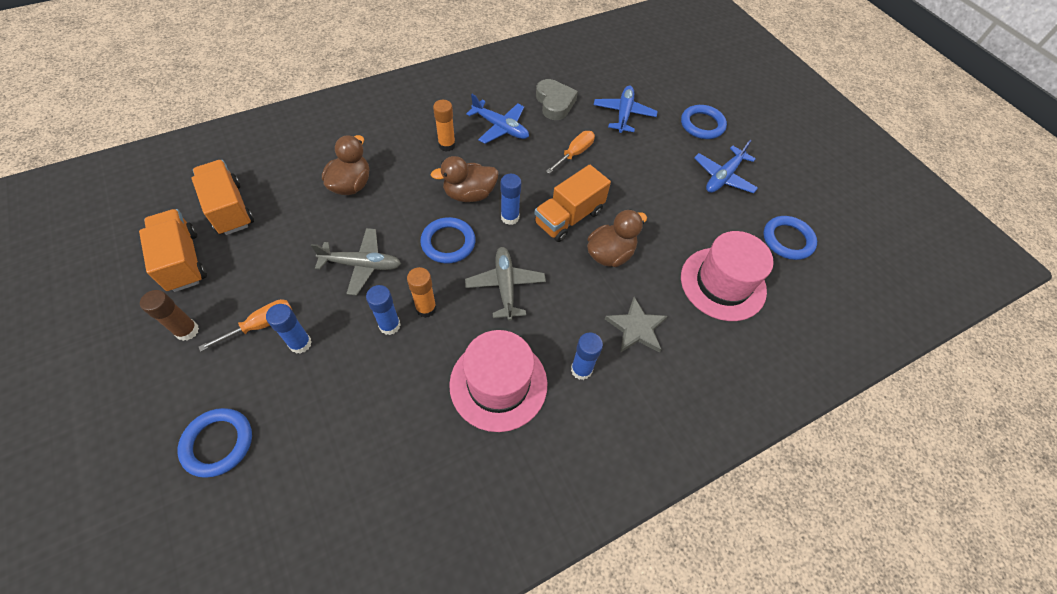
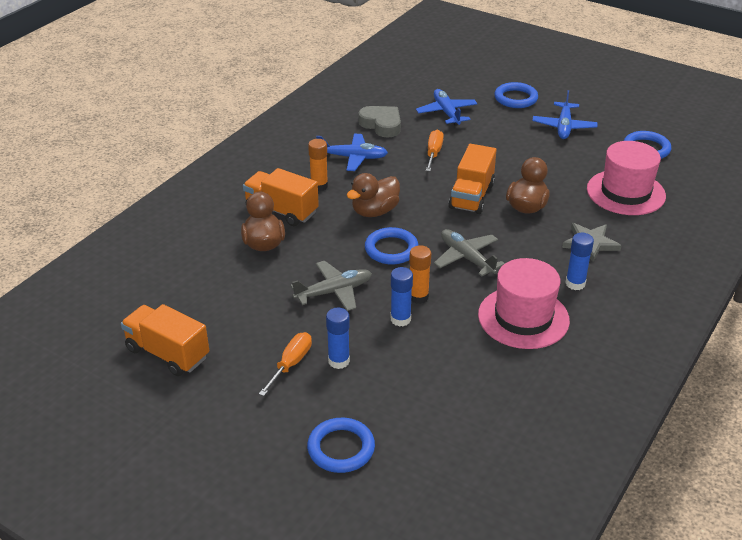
camera: 25 degrees left, 20 degrees down
brown glue stick [140,290,199,341] -> none
orange truck [192,160,254,235] -> orange truck moved to [243,168,319,226]
blue glue stick [501,174,522,225] -> none

